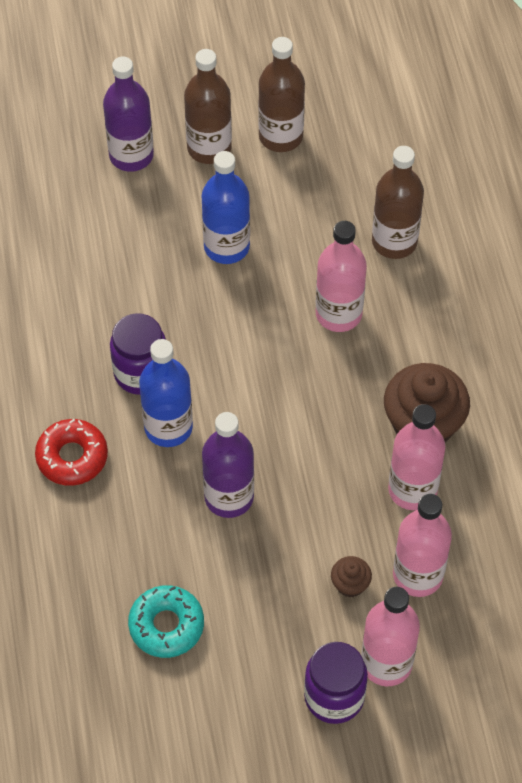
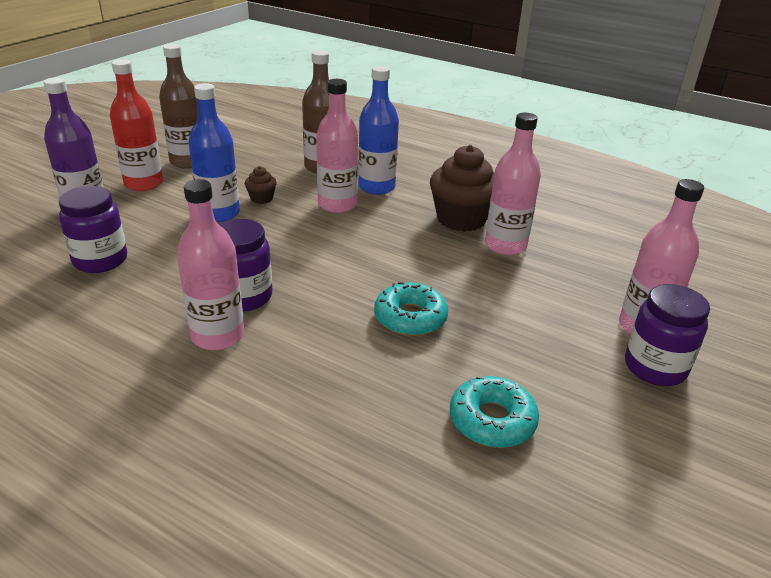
camera: 50 degrees left, 25 degrees down
red donut [35,419,108,486] -> none
blue bottle [139,339,193,447] -> blue bottle moved to [358,66,399,195]
brown bottle [184,49,232,164] -> red bottle [110,59,163,191]
purple bottle [202,412,254,518] -> turquoise donut [374,282,448,336]
brown cupcake [331,556,372,598] -> brown cupcake moved to [245,166,277,204]
pink bottle [393,494,452,597] -> pink bottle moved to [177,179,244,350]
none -> purple jar [59,186,127,273]

